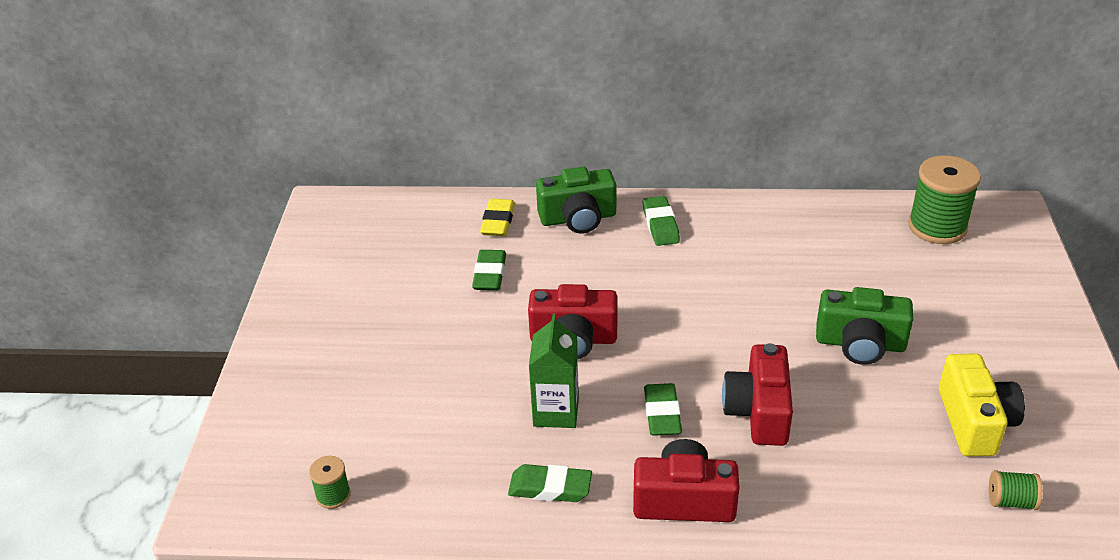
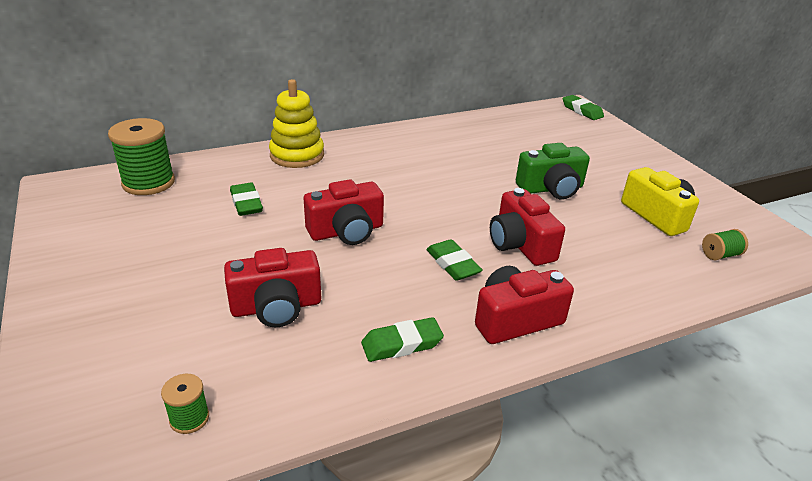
camera: 30 degrees left, 5 degrees down
yellow eraser [480,199,515,236] -> none
green carton [529,314,579,428] -> none
green camera [536,167,616,234] -> yellow stacking toy [269,79,324,168]
green eraser [643,196,680,246] -> green eraser moved to [562,95,604,120]
green spool [908,155,981,244] -> green spool moved to [108,118,175,195]
none -> red camera [224,248,321,327]

